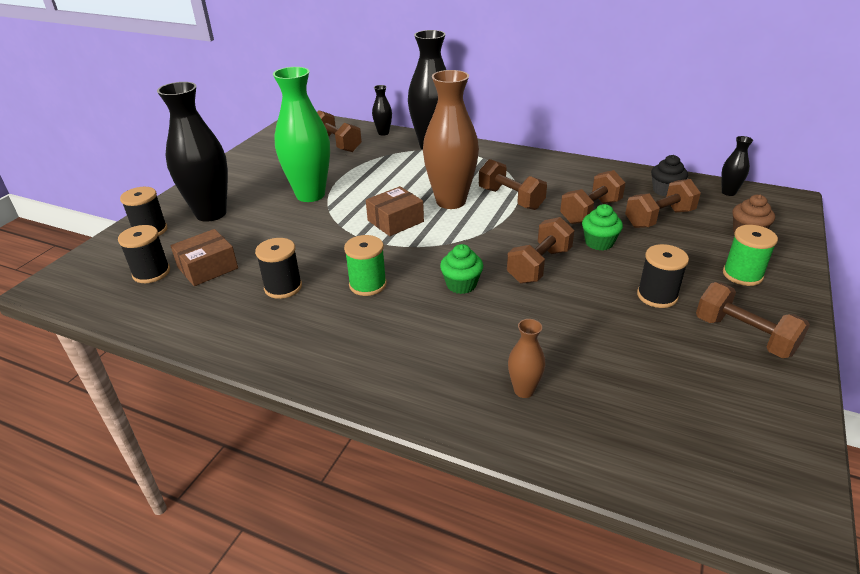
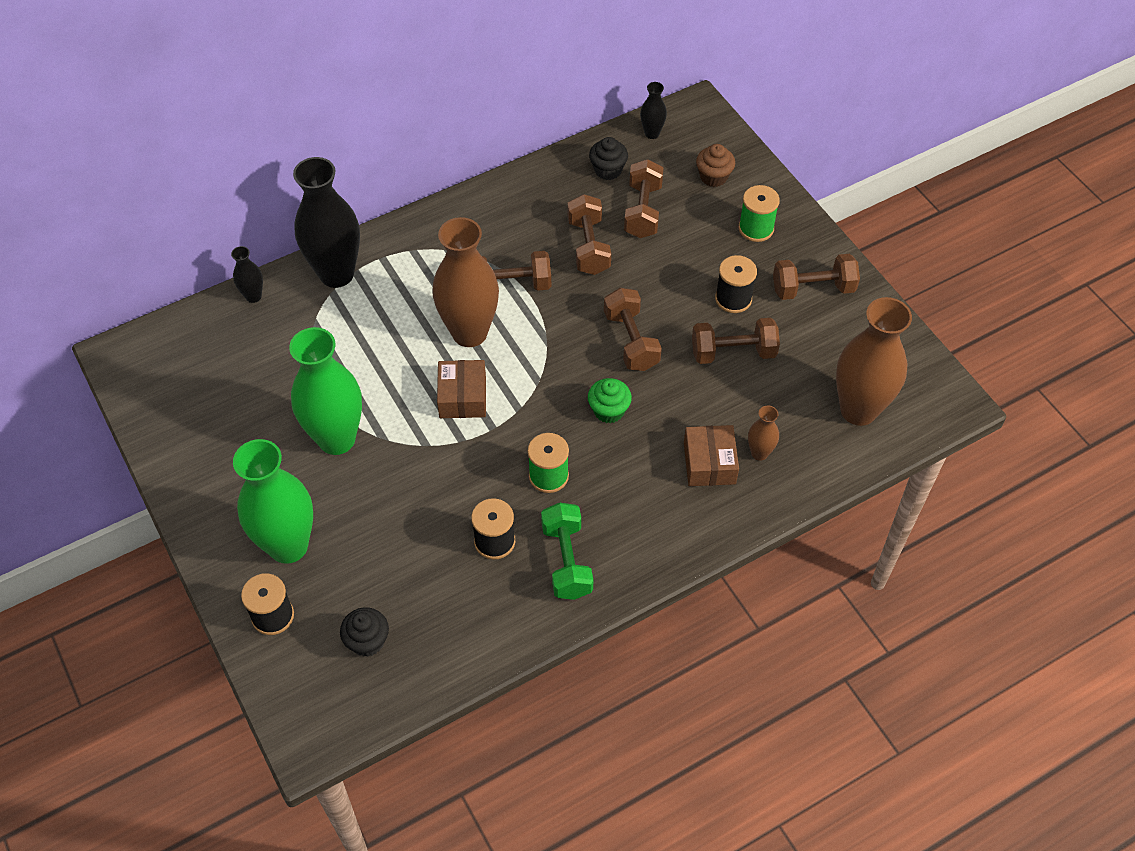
camera: 55 degrees left, 20 degrees up
black spool [118,225,170,283] -> black cupcake [340,607,389,657]
black vase [157,82,228,222] -> green vase [233,439,313,564]
brown box [170,229,238,286] -> brown box moved to [684,425,739,486]
brown dumbbell [317,110,362,152] -> brown dumbbell moved to [692,318,780,364]
green cupcake [582,204,623,251] -> none
none -> green dumbbell [541,502,593,600]
none -> brown vase [836,297,912,426]

